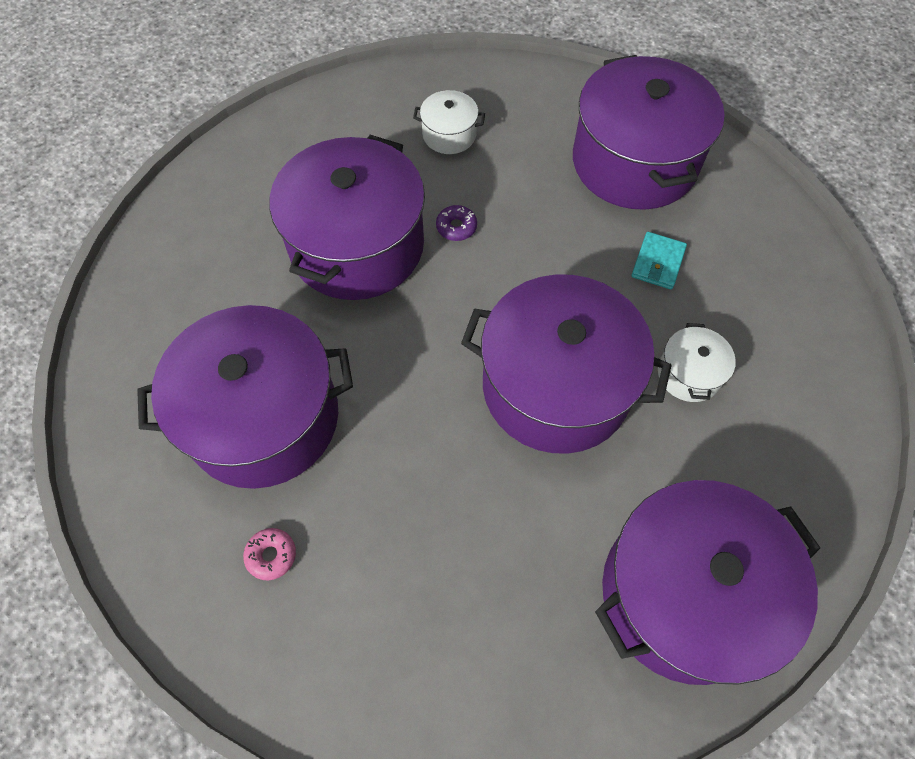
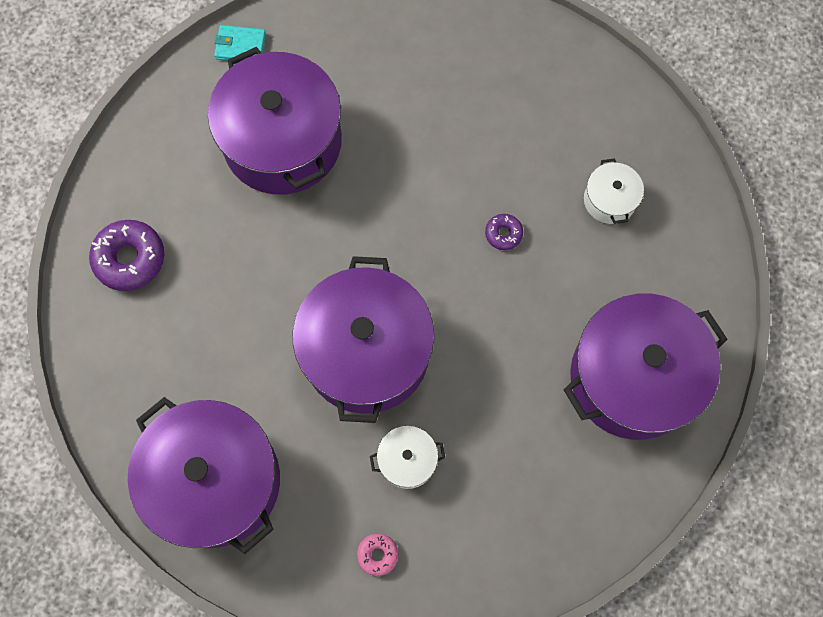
camera: 75 degrees right, 10 degrees up
pink donut [243,528,296,581] -> pink donut moved to [357,533,398,576]
purple pot [270,135,425,300] -> none
turquoise wallet [631,232,687,289] -> turquoise wallet moved to [214,25,266,61]
none -> purple donut [89,220,165,291]

